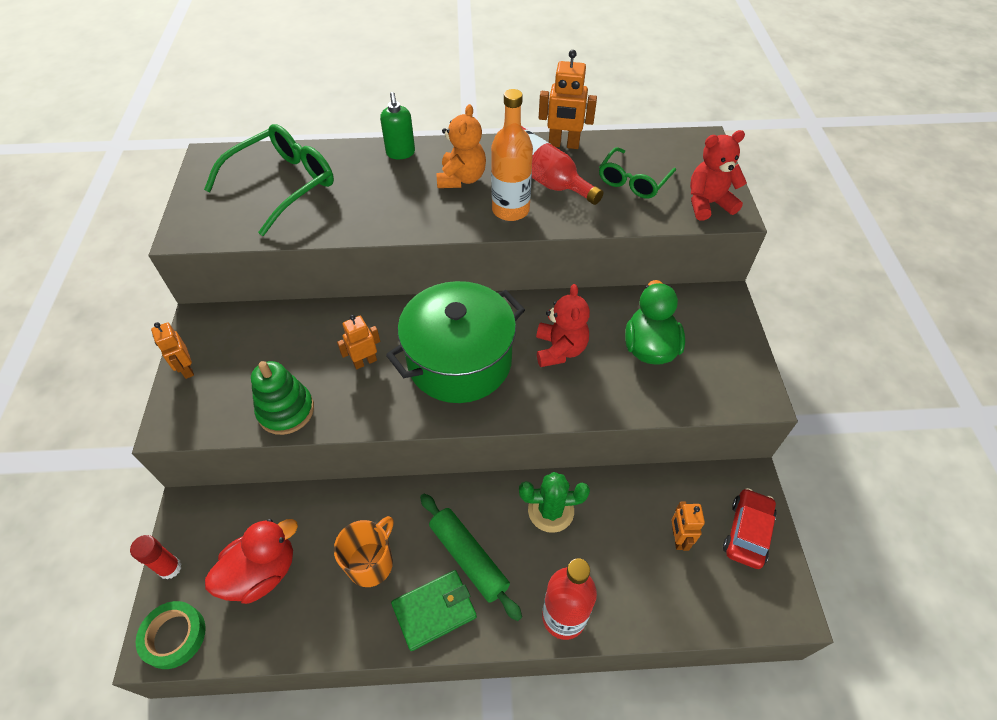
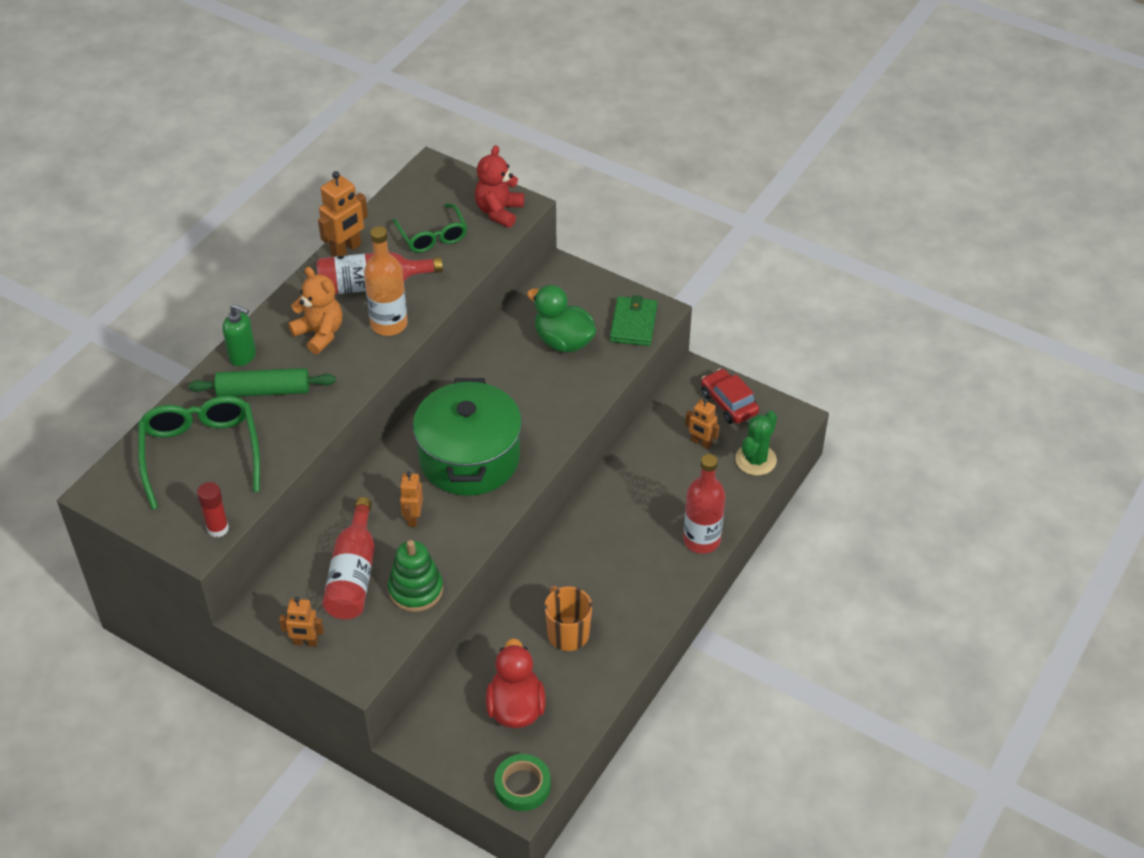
camera: 55 degrees left, 5 degrees down
red glue stick [130,535,182,579] -> red glue stick moved to [197,482,229,537]
green wallet [391,570,477,651] -> green wallet moved to [610,295,657,346]
green rolling pin [420,493,522,621] -> green rolling pin moved to [188,368,336,397]
green cactus [519,472,590,533] -> green cactus moved to [735,411,777,476]
red teddy bear [536,284,590,367] -> none
none -> red bottle [322,497,375,619]

